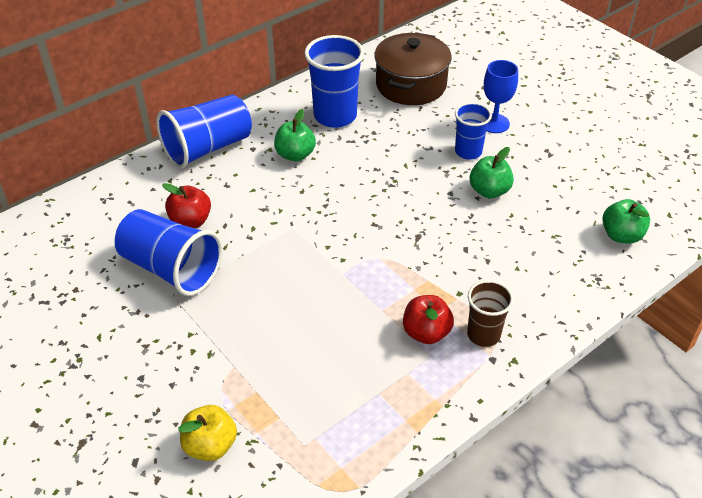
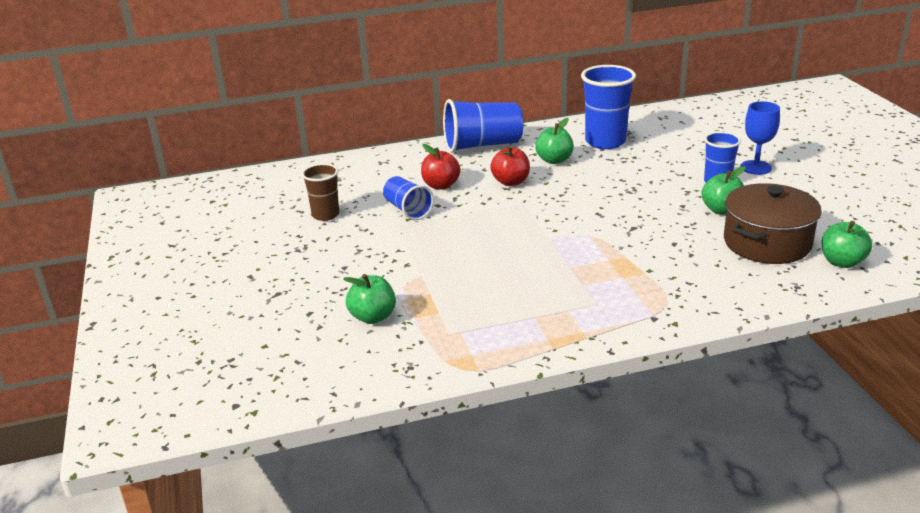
camera: 25 degrees right, 15 degrees down
blue cup [115,209,223,296] -> blue cup [383,176,434,220], size x0.61
yellow apple [178,405,237,461] -> green apple [343,274,396,324]
brown pot [374,32,452,105] -> brown pot moved to [724,183,822,264]
red apple [403,295,454,344] -> red apple moved to [490,145,530,186]
brown cup [467,280,514,347] -> brown cup moved to [302,163,339,221]

